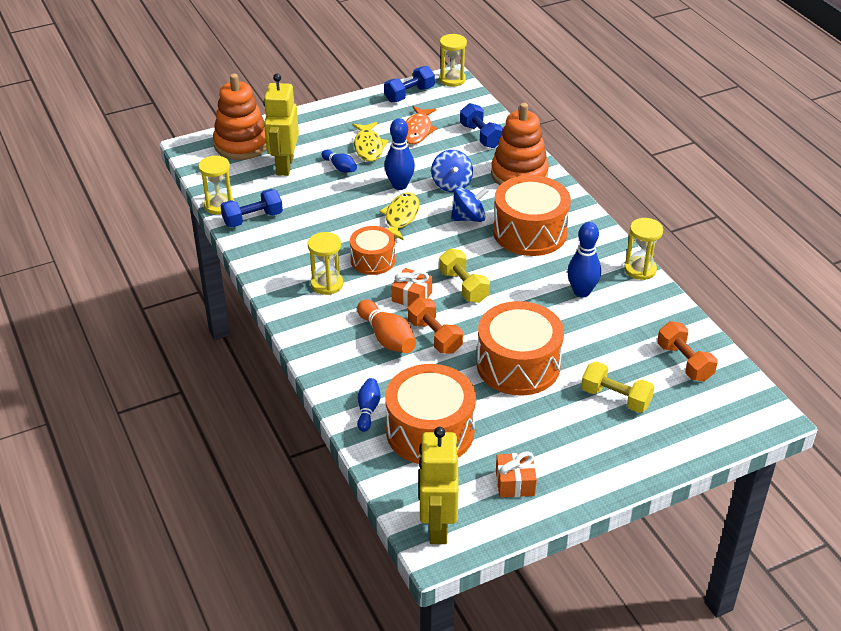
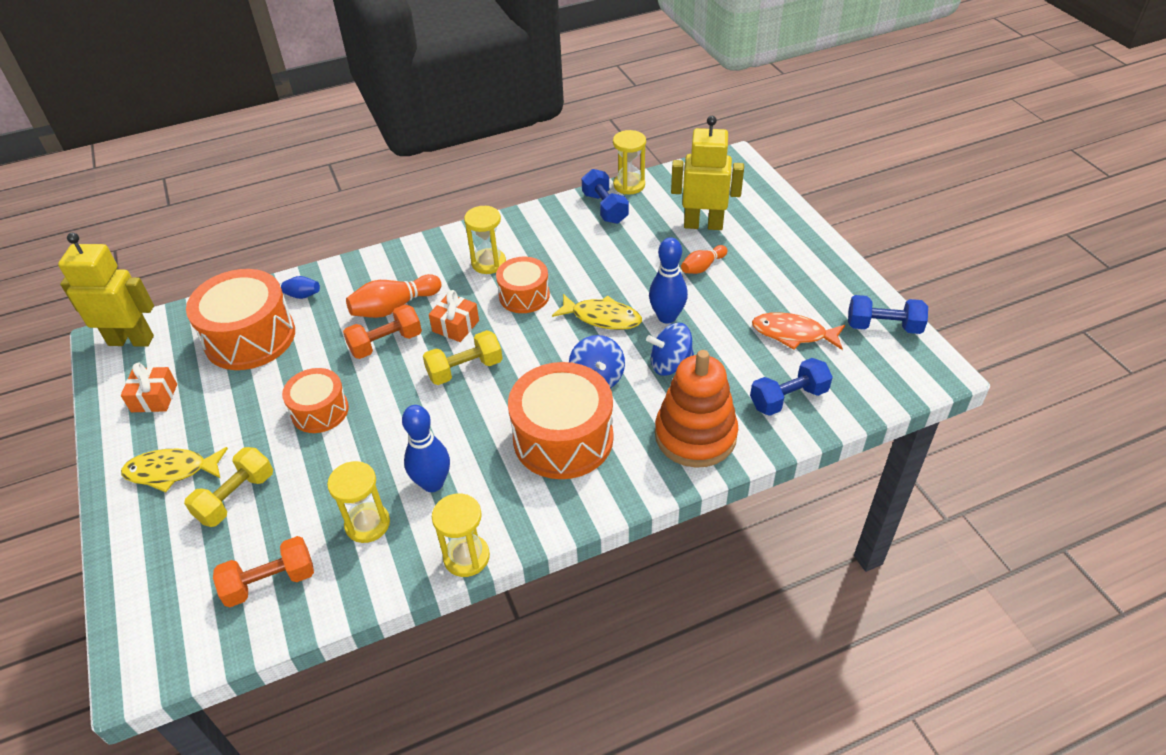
camera: 95 degrees right, 5 degrees up
orange stacking toy [213,74,267,160] -> none
blue bowling pin [322,150,357,173] -> orange bowling pin [681,245,727,274]
yellow fish [352,122,389,162] -> yellow fish moved to [121,447,228,492]
blue dumbbell [384,66,435,102] -> blue dumbbell turned 45 degrees counterclockwise [848,295,928,334]
yellow hourglass [439,34,467,87] -> yellow hourglass moved to [327,461,390,543]
orange drum [477,301,564,396] -> orange drum [282,368,349,433], size x0.59

